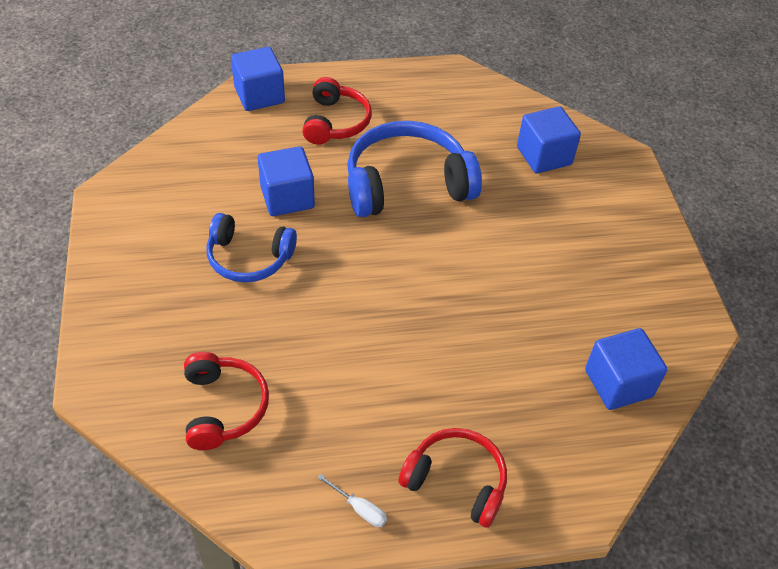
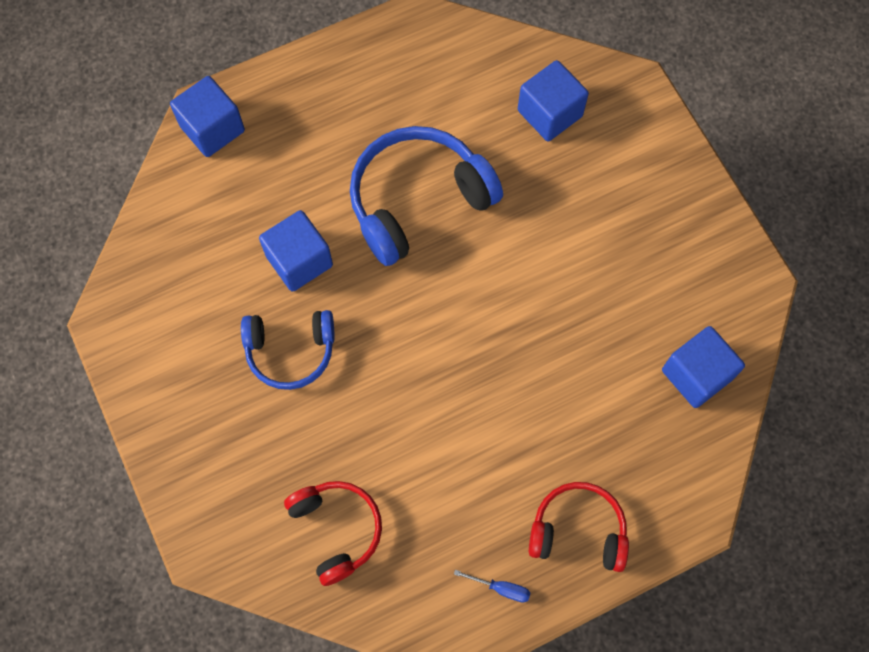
camera: 15 degrees left, 20 degrees up
red headphones [302,77,372,145] -> none
white screwdriver [317,474,387,527] -> blue screwdriver [454,570,530,602]

